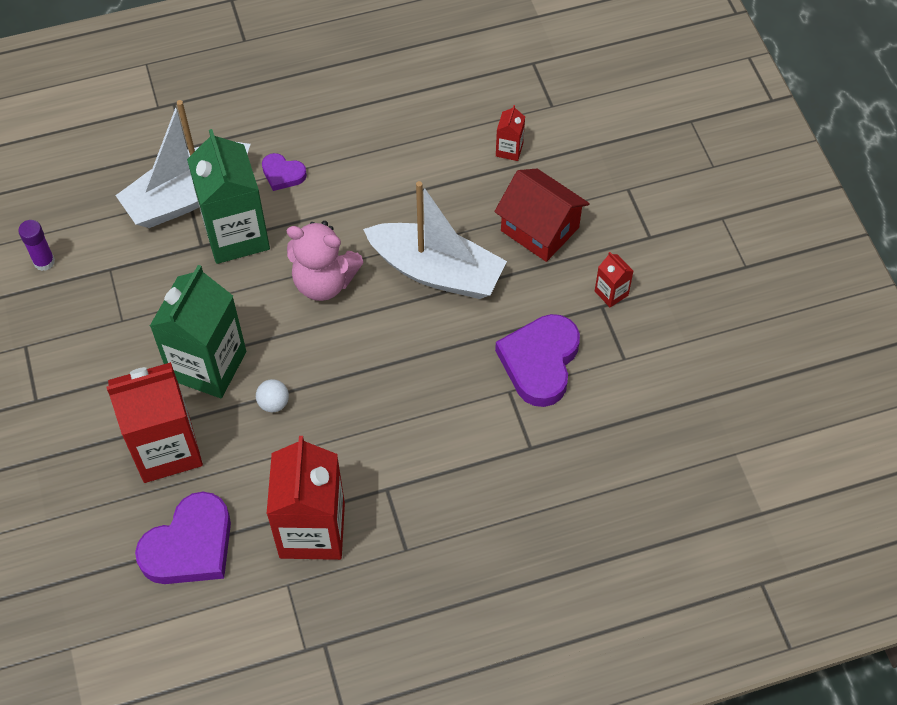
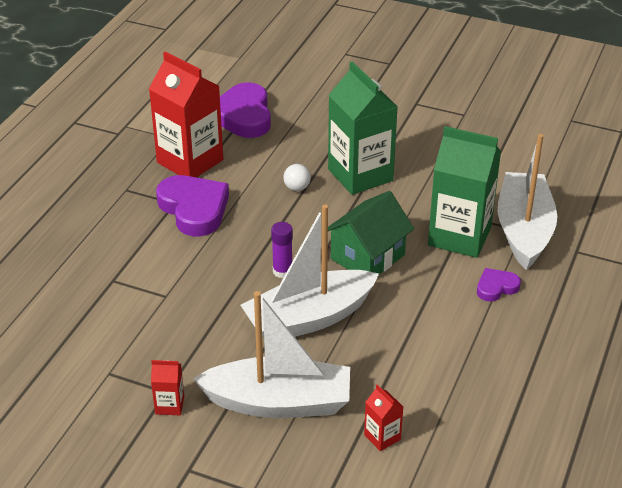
camera: 130 degrees right, 20 degrees down
purple glue stick [18,220,55,271] -> purple glue stick moved to [271,222,293,278]
red carton [106,362,203,483] -> none
pink teddy bear [287,221,364,301] -> green house [328,191,414,275]
red house [494,169,590,262] -> white boat [193,291,350,418]
purple heart [495,314,580,407] -> purple heart moved to [156,175,229,236]

